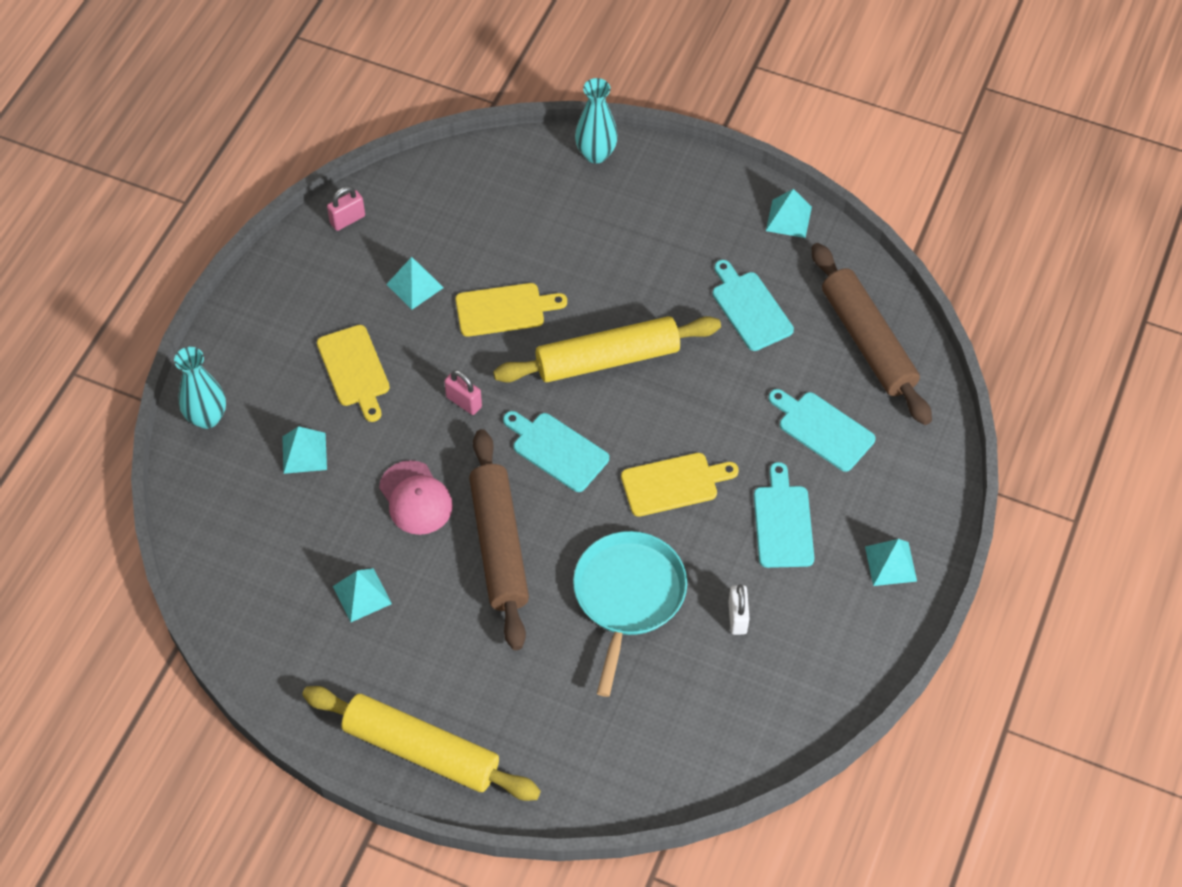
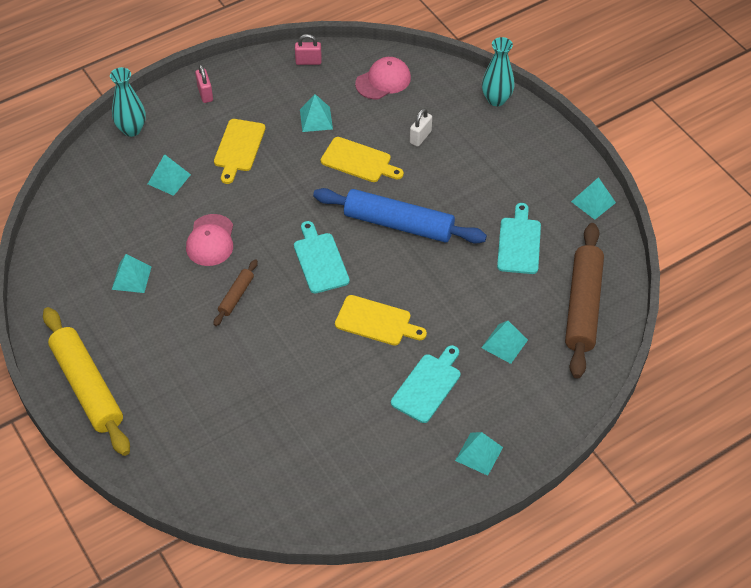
camera: 35 degrees right, 5 degrees down
pink padlock [444,370,482,415] -> pink padlock moved to [195,64,213,103]
brown rolling pin [469,429,529,650] -> brown rolling pin [213,259,258,326], size x0.47
yellow rolling pin [493,316,721,383] -> blue rolling pin [313,188,487,244]
turquoise pan [573,531,687,697] -> none
white padlock [728,584,750,635] -> white padlock moved to [410,108,432,147]
turquoise cutting board [769,389,876,472] -> turquoise pyramid [481,321,528,364]
none -> pink cap [355,57,411,99]

